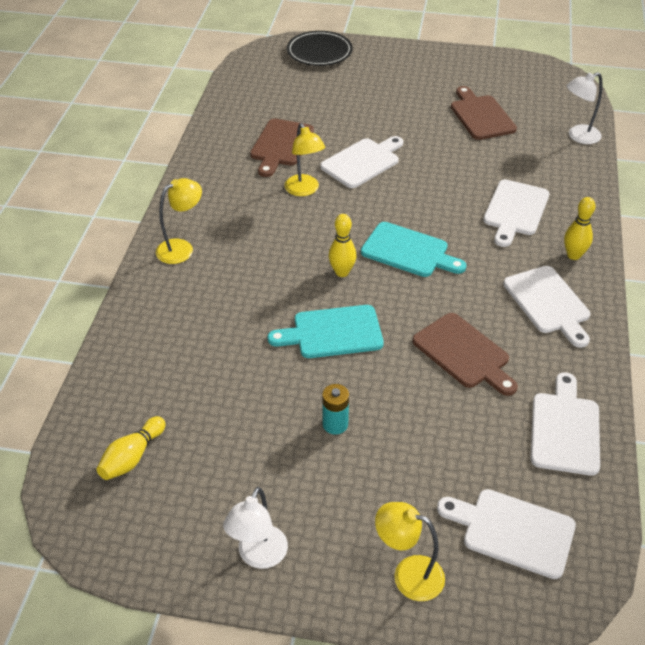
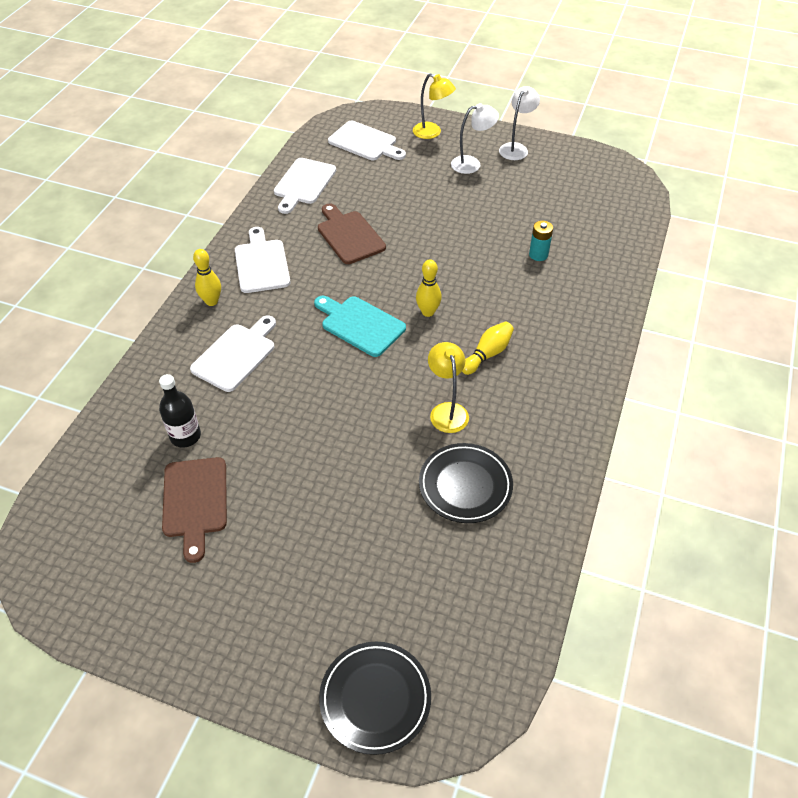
camera: 170 degrees left, 5 degrees up
yellow bowling pin [96,416,166,480] -> yellow bowling pin moved to [462,321,514,375]
yellow lamp [156,178,202,264] -> none
brown cutting board [250,118,314,177] -> black plate [419,443,513,523]
turquoise cutting board [268,305,384,358] -> none
white cutting board [320,136,403,188] -> none
turquoise battery [322,384,349,434] -> turquoise battery moved to [529,221,553,261]
white lamp [567,72,603,144] -> white lamp moved to [451,103,499,174]
none -> black bottle [159,374,201,448]

